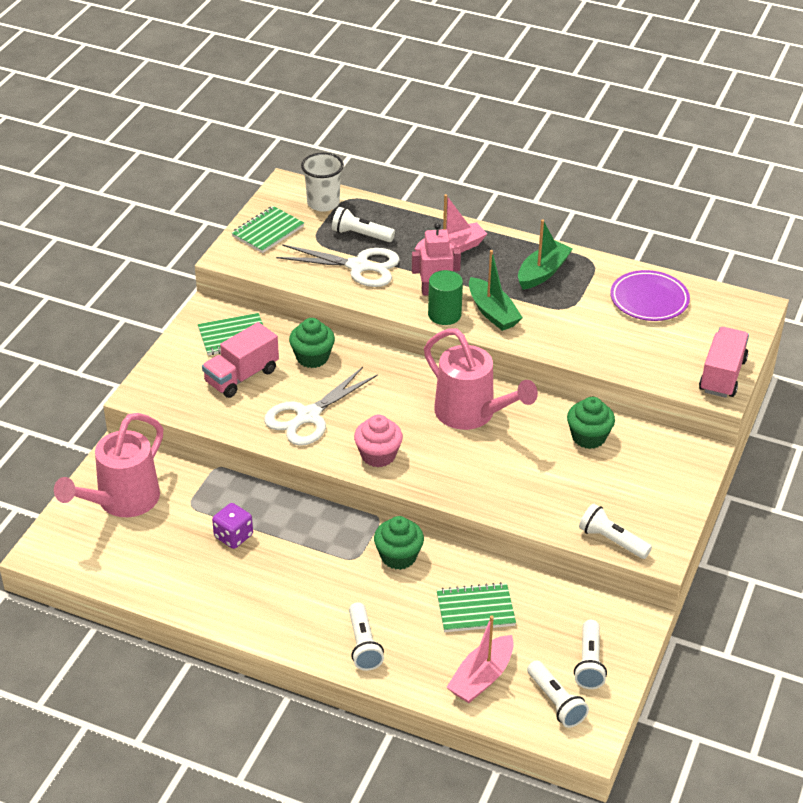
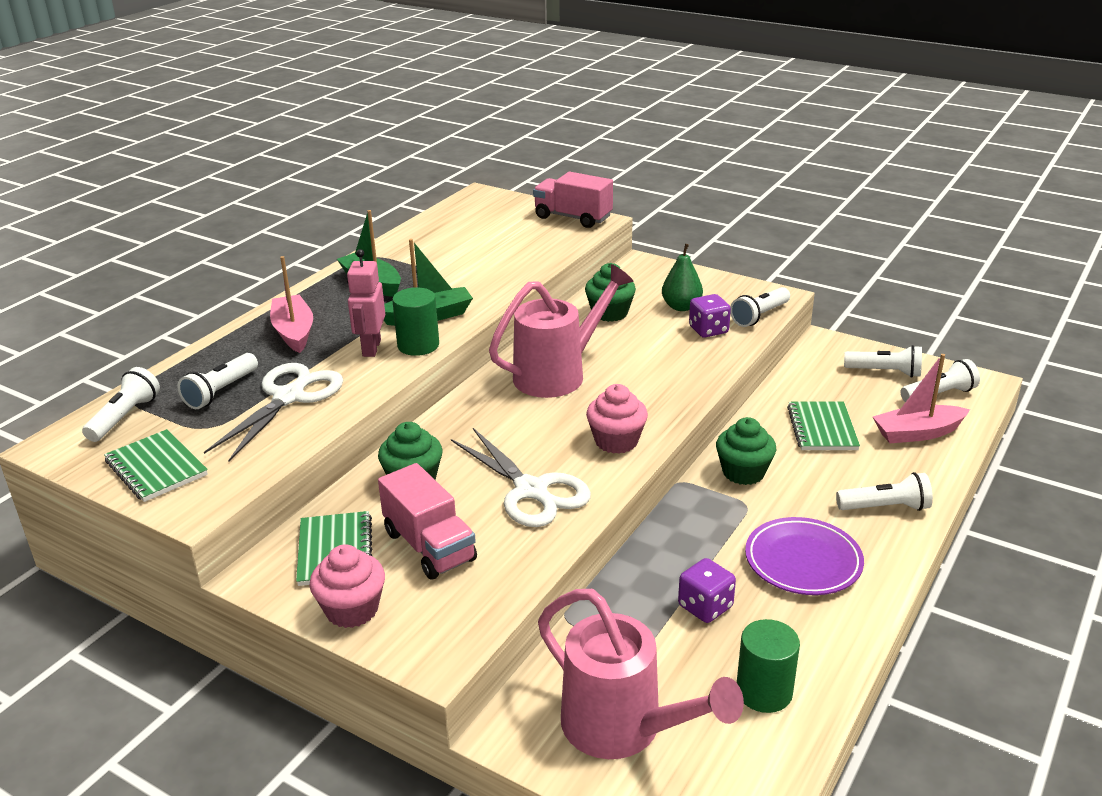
camera: 80 degrees left, 10 degrees down
white cup [301,153,344,212] -> white flashlight [82,367,160,442]
pink boat [446,616,514,703] -> pink boat turned 120 degrees clockwise [873,354,970,443]
purple plate [610,270,690,321] -> purple plate moved to [745,517,864,595]
none -> pink cupcake [309,544,385,628]
none -> green pear [662,244,703,311]
none -> purple dice [689,294,731,337]
none -> green cylinder [737,619,800,713]

